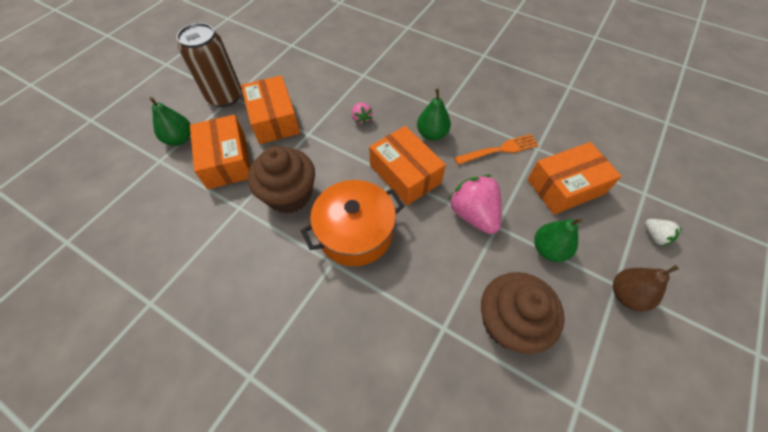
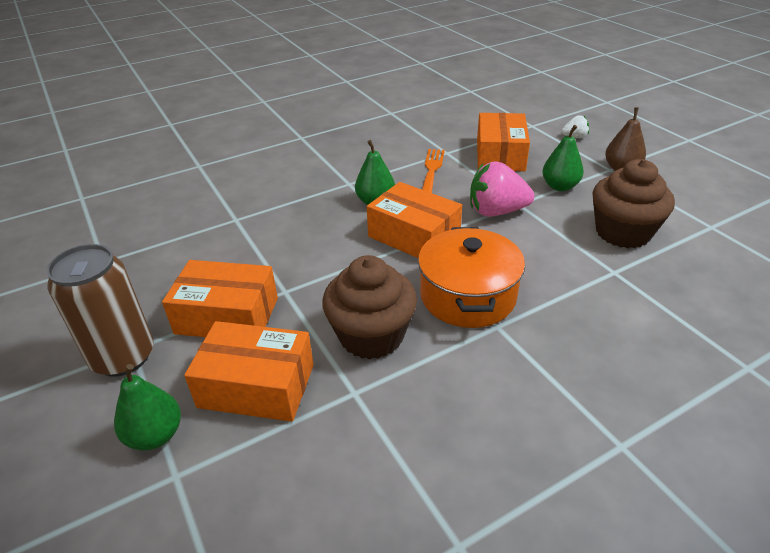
camera: 60 degrees left, 20 degrees down
pink strawberry [352,103,372,125] -> none
orange box [369,126,446,205] -> orange box turned 45 degrees clockwise [367,182,462,258]

